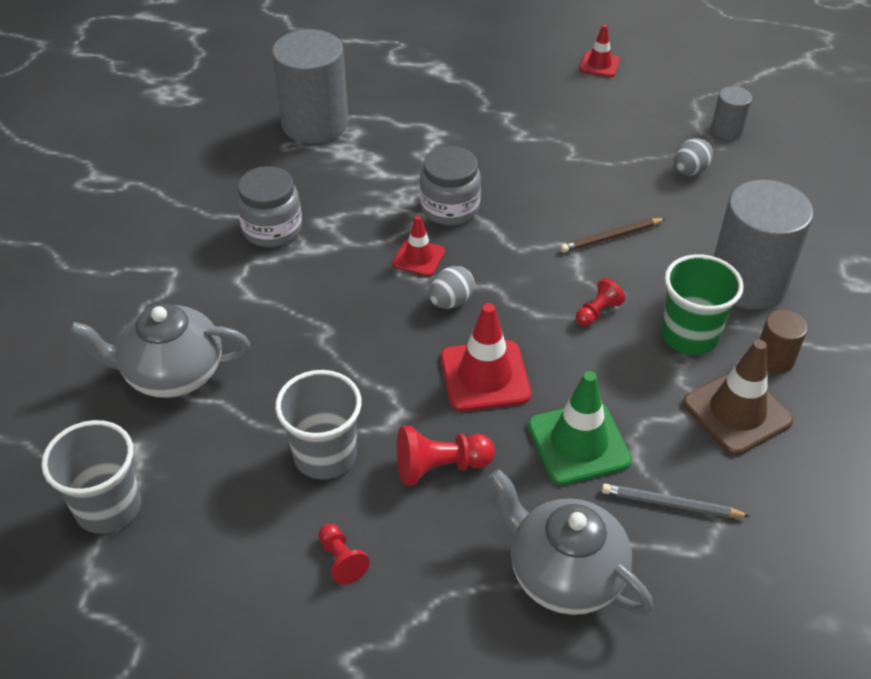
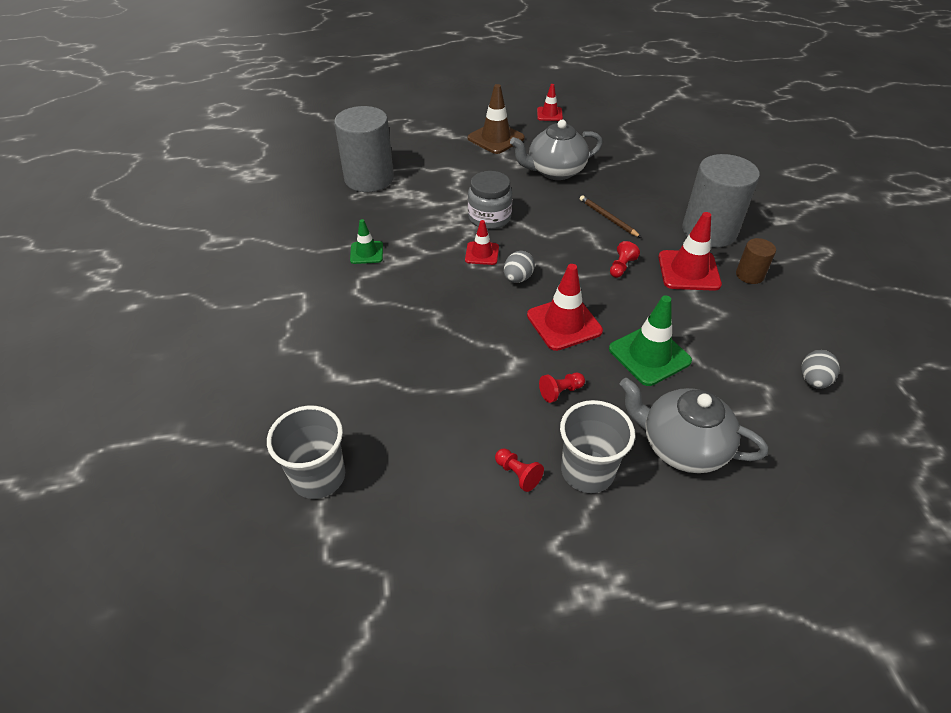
camera: 15 degrees left, 0 degrees up
grey teapot [69,304,250,398] -> grey teapot moved to [510,120,603,180]
grey jar [236,166,302,247] -> green traffic cone [350,219,383,264]
grey cup [275,370,362,479] -> grey cup moved to [560,400,635,493]
red pawn [397,426,495,486] -> red pawn [539,373,585,403], size x0.63
brown pencil [560,218,666,253] -> brown pencil turned 90 degrees clockwise [580,195,641,238]
grey pencil [602,484,750,518] -> none
green cup [661,254,744,355] -> red traffic cone [658,212,722,291]
grey egg [674,138,713,176] -> grey egg moved to [801,350,840,389]
brown traffic cone [683,340,793,455] -> brown traffic cone moved to [468,84,525,154]
grey cylinder [711,86,752,140] -> none

